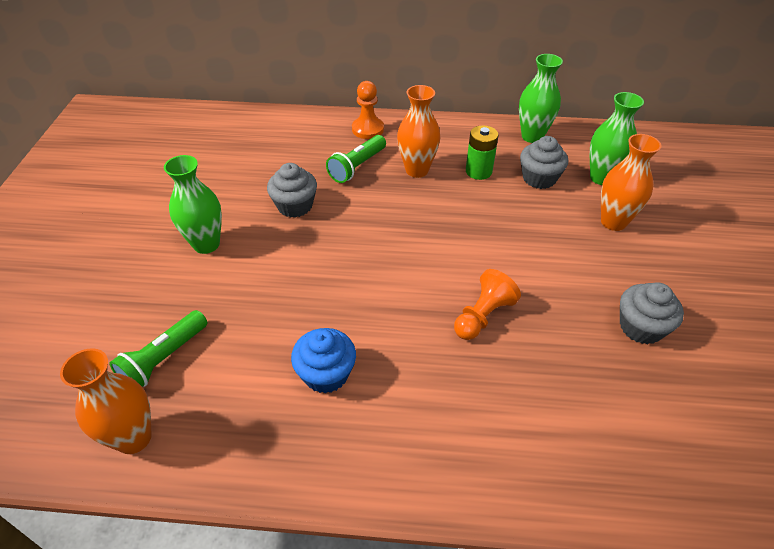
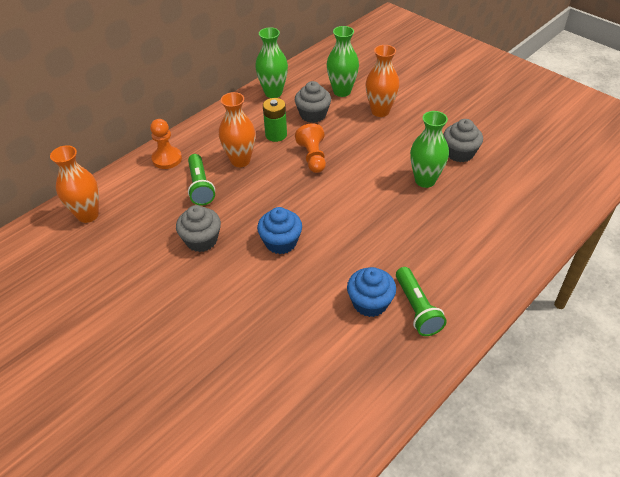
camera: 50 degrees left, 0 degrees up
orange vase [60,348,152,454] -> orange vase moved to [50,145,99,223]
green flashlight [109,310,207,387] -> green flashlight moved to [396,267,447,336]
green vase [164,155,222,254] -> green vase moved to [410,111,449,188]
orange pawn [454,269,521,340] -> orange pawn moved to [295,123,326,173]
none -> blue cupcake [257,207,302,254]

